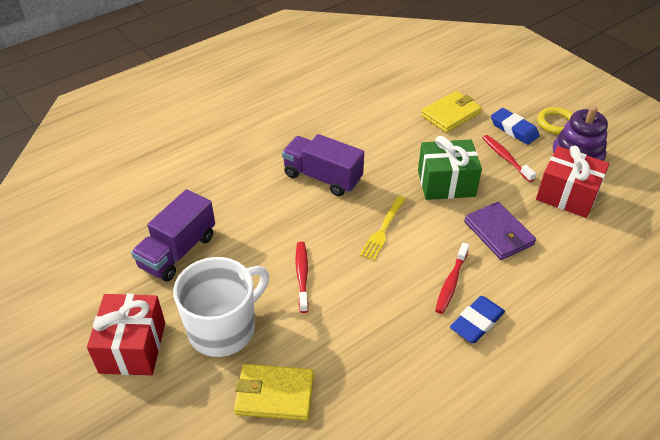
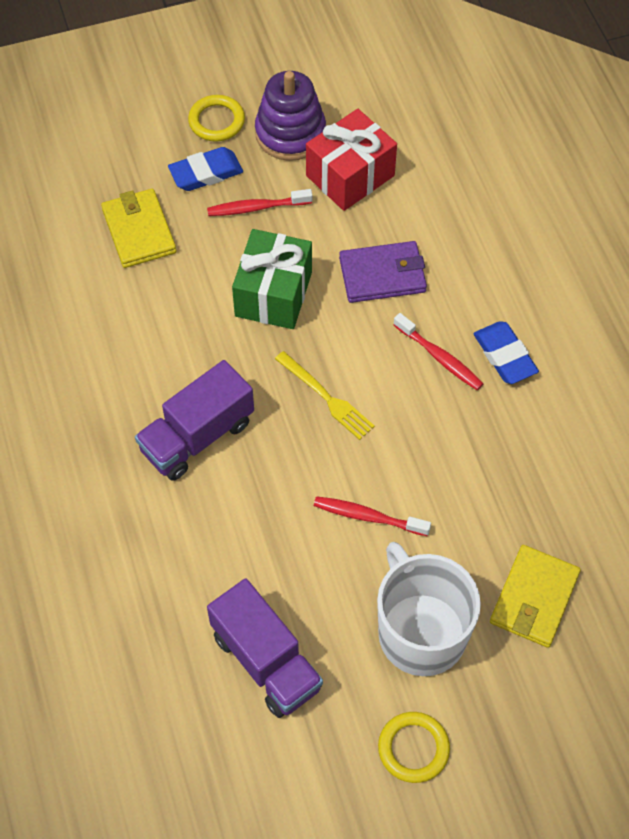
camera: 70 degrees left, 15 degrees up
red gift [87,294,165,375] -> yellow ring [378,712,450,783]

